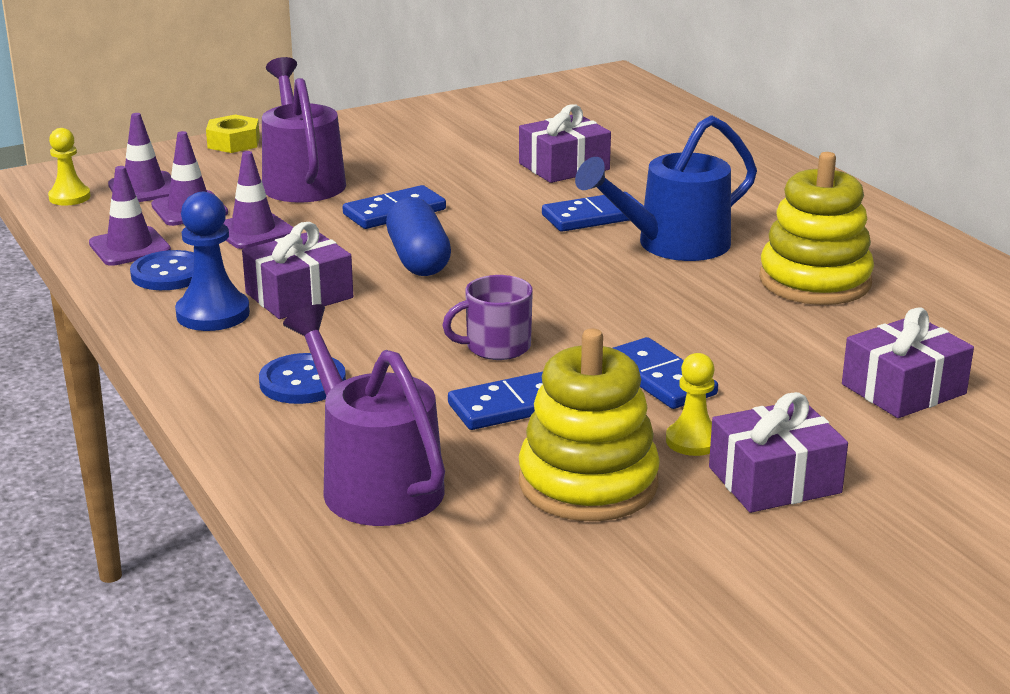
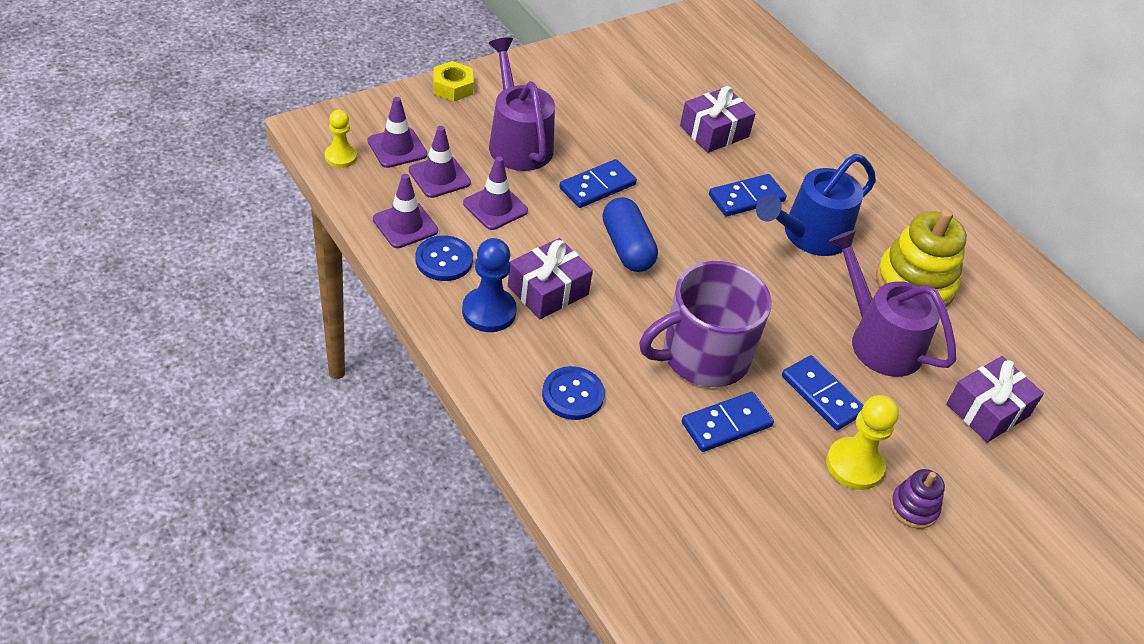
camera: 10 degrees left, 20 degrees up
purple watering can [283,304,445,526] -> purple watering can moved to [829,230,956,377]
purple mug [442,275,533,360] -> purple mug [639,261,772,387], size x1.93
yellow stacking toy [519,328,660,521] -> none
yellow pawn [666,353,715,456] -> yellow pawn [826,395,899,490], size x1.53
purple gift [709,392,848,513] -> purple stacking toy [890,469,945,529]

